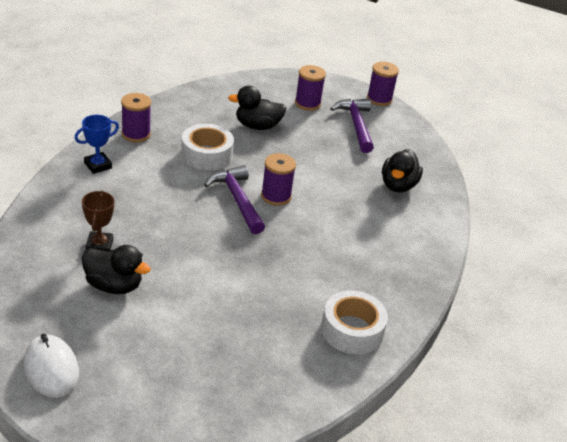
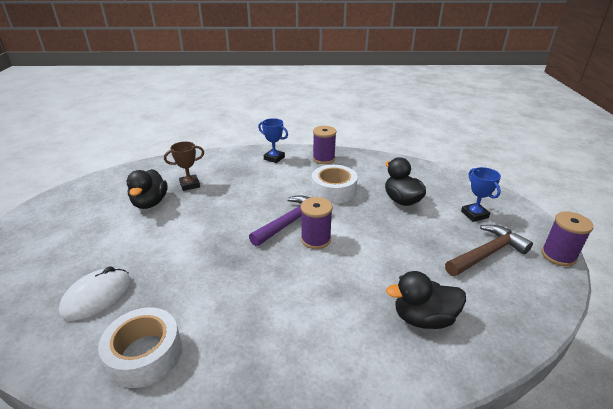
camera: 70 degrees right, 5 degrees down
white mouse [24,334,79,398] -> white mouse moved to [59,266,131,321]
purple spool [295,65,326,111] -> blue trophy [461,167,501,222]
purple hammer [330,99,374,153] -> brown hammer [445,225,533,276]

